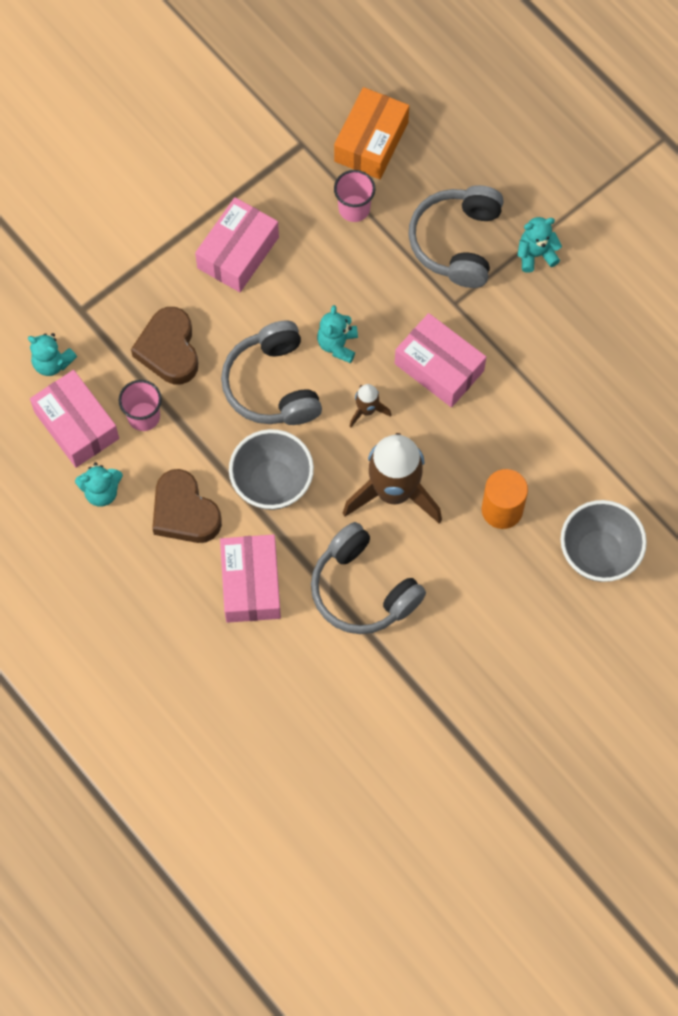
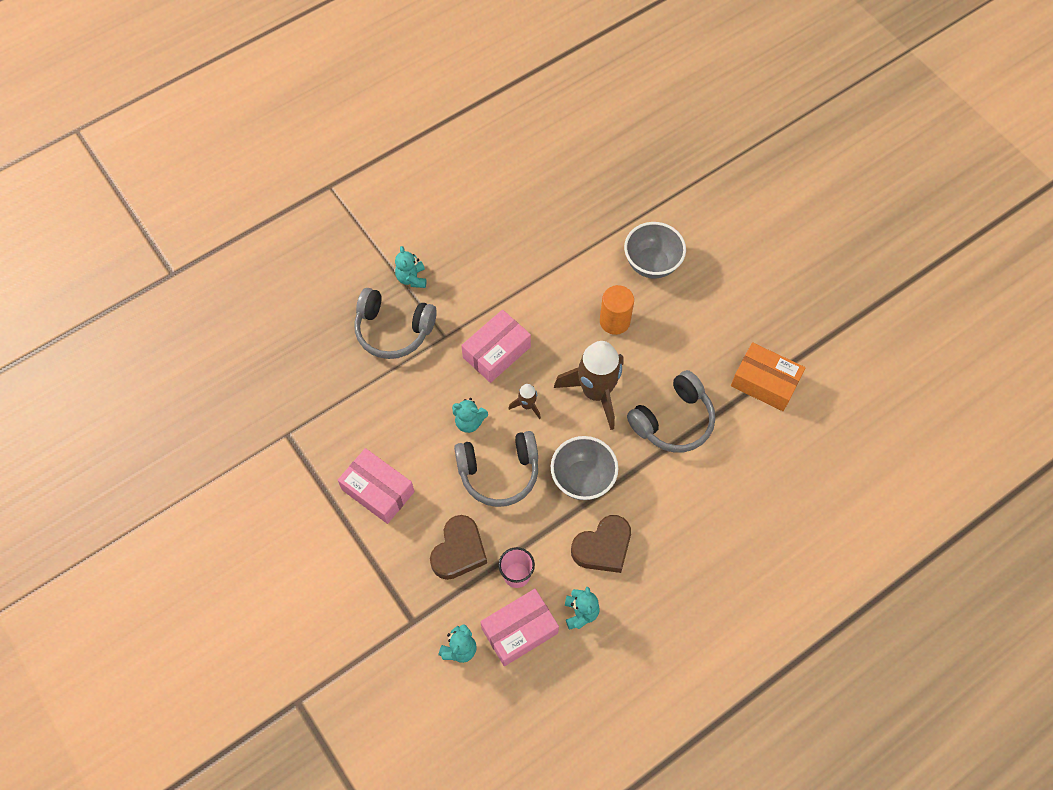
camera: 85 degrees left, 5 degrees down
brown heart [131,307,198,385] -> brown heart turned 60 degrees counterclockwise [430,515,487,580]
pink box [220,534,281,623] -> none
orange box [334,87,409,179] -> orange box moved to [731,342,806,411]
pink cup [334,170,375,222] -> none

